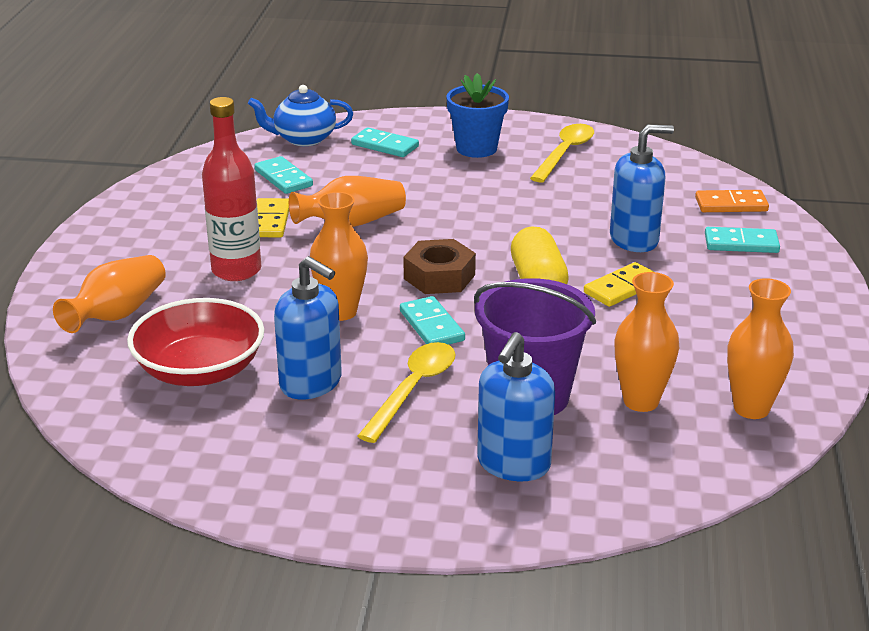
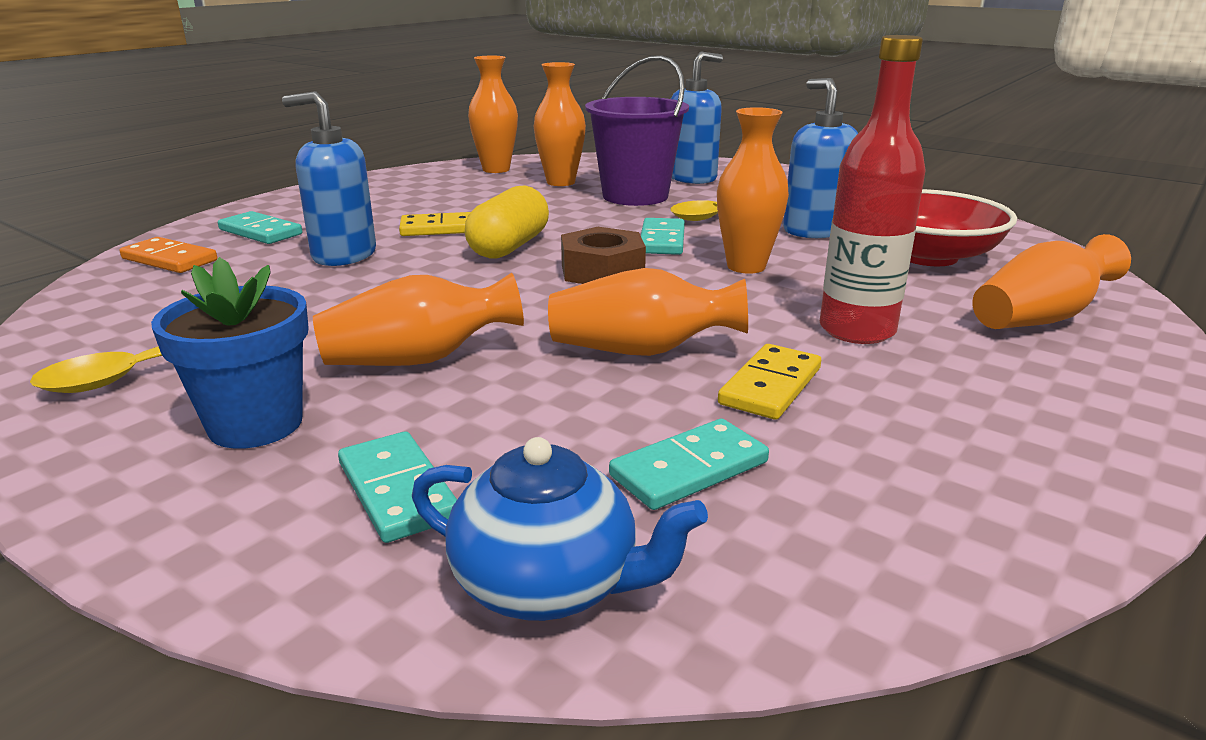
camera: 150 degrees left, 5 degrees down
turquoise domino [254,156,313,194] -> turquoise domino turned 60 degrees clockwise [609,419,769,510]
none -> orange vase [313,273,524,366]

